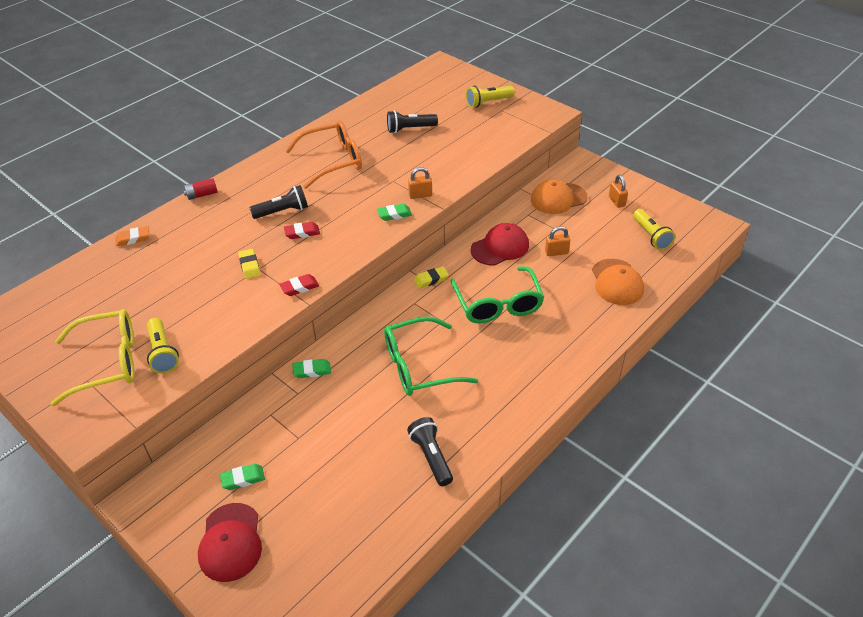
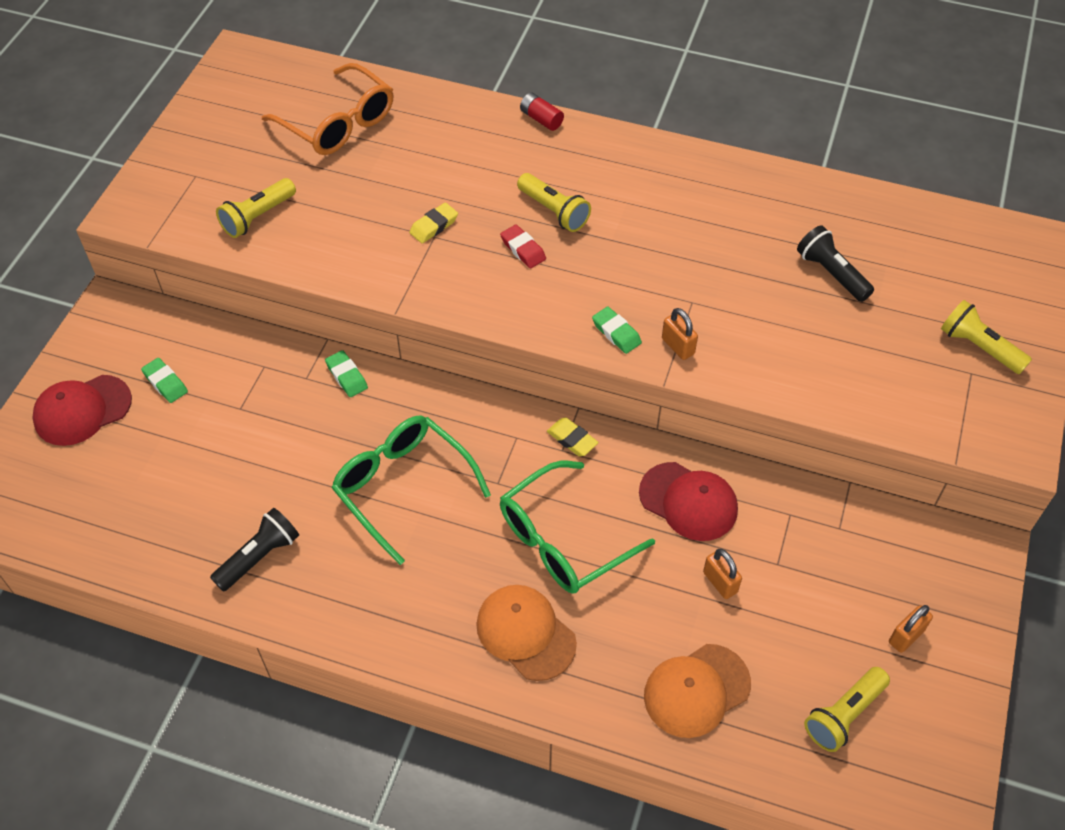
camera: 65 degrees right, 10 degrees up
yellow glasses [51,309,134,406] -> none
orange eraser [115,226,149,246] -> none
black flashlight [249,185,308,219] -> yellow flashlight [517,173,591,232]
red eraser [279,274,319,296] -> none
orange glasses [285,120,362,189] -> orange glasses moved to [262,63,393,155]
orange cap [531,180,588,214] -> orange cap moved to [476,585,577,681]

